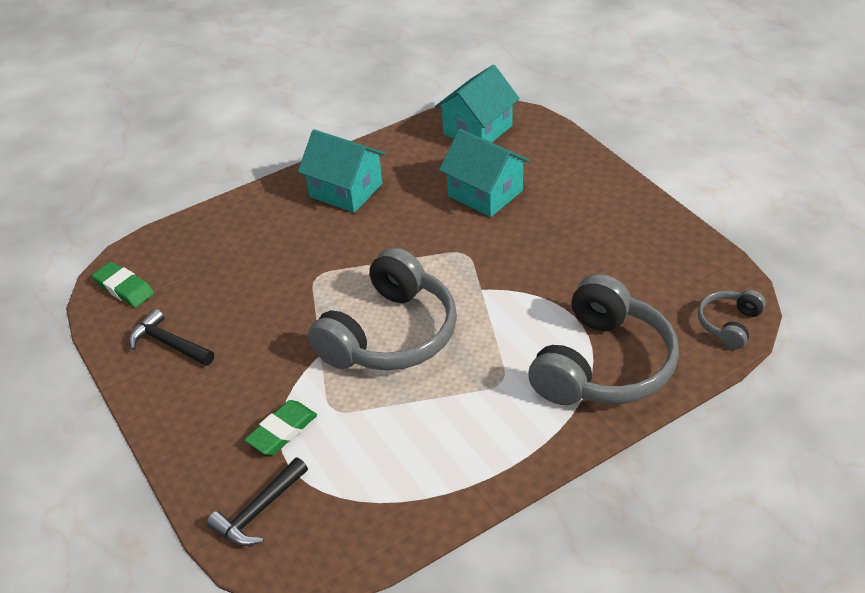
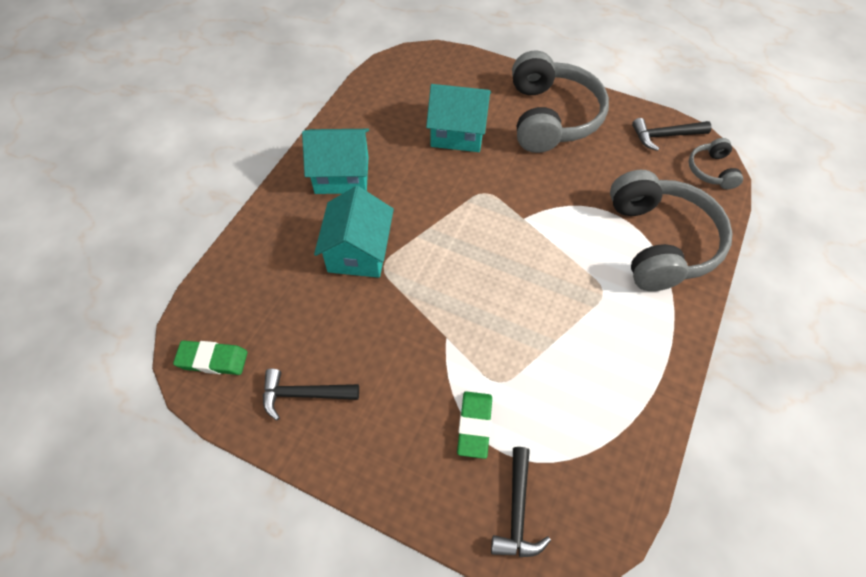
camera: 35 degrees left, 15 degrees up
grey headphones [308,247,457,370] -> grey headphones moved to [512,50,609,153]
turquoise house [435,65,520,142] -> turquoise house moved to [314,186,394,278]
none -> black hammer [632,118,712,151]

